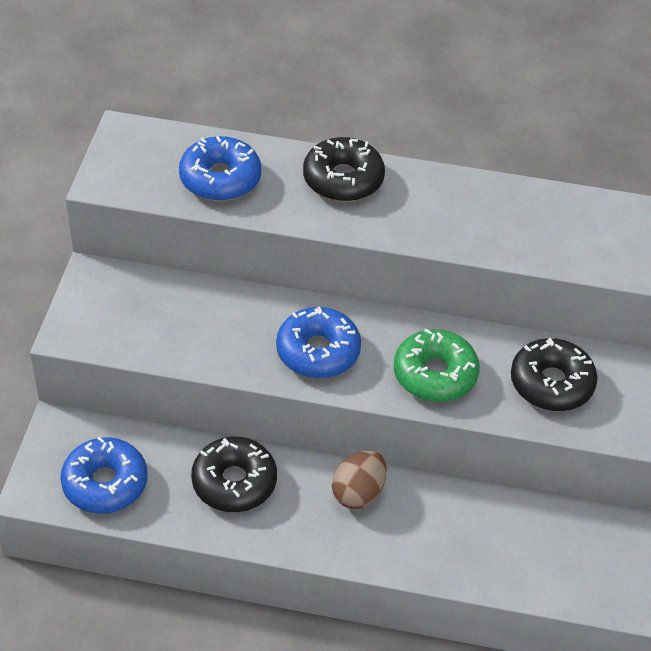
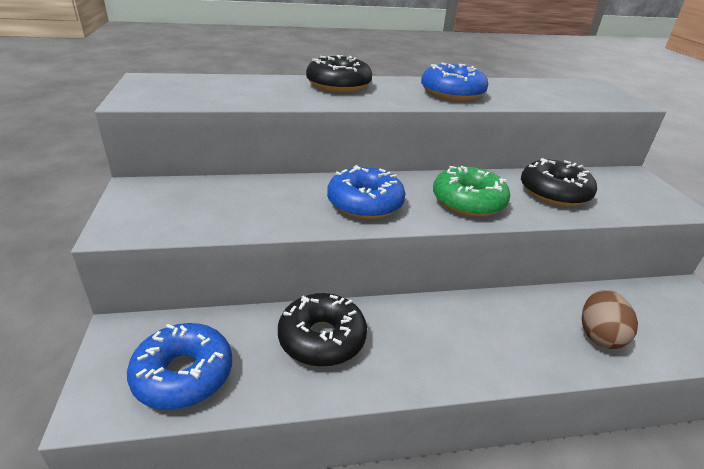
camera: 20 degrees left, 15 degrees down
blue donut [179,136,261,201] -> blue donut moved to [421,63,488,101]
brown egg [332,450,386,509] -> brown egg moved to [582,290,638,349]

